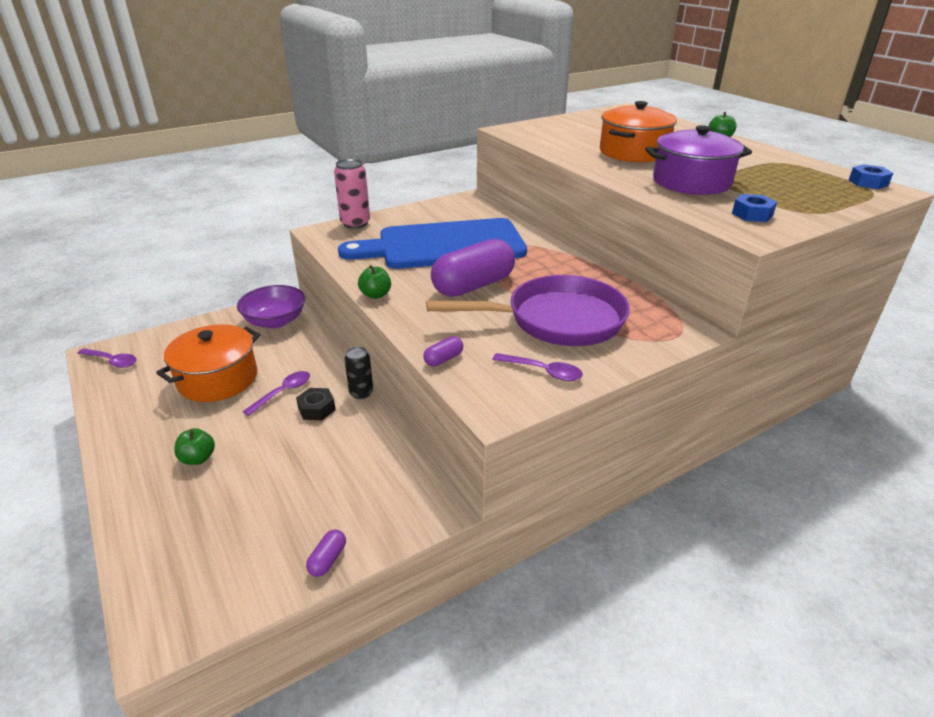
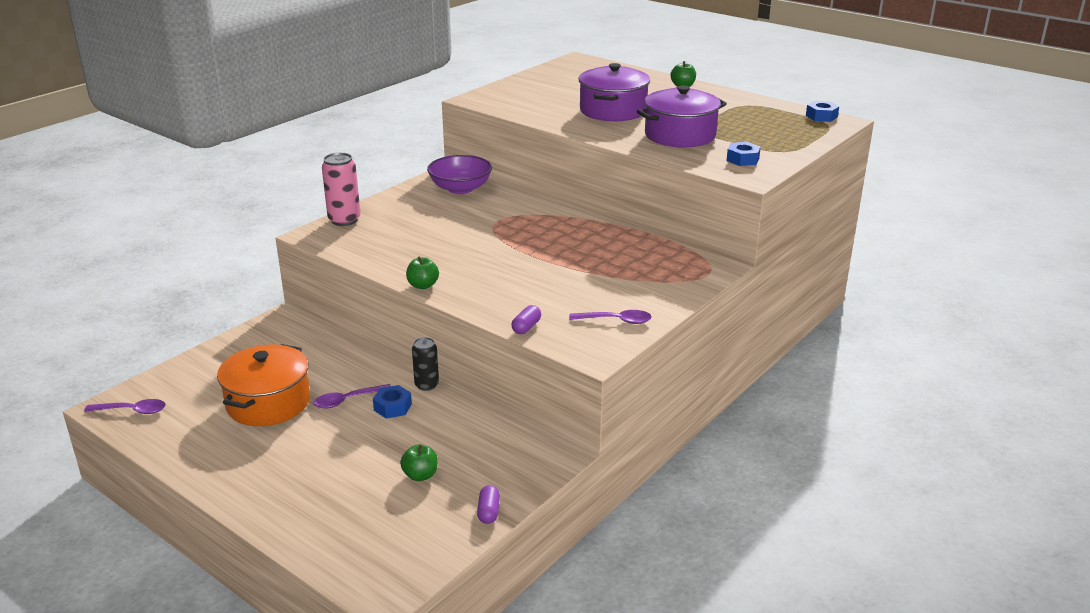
camera: 20 degrees left, 5 degrees down
green apple [174,428,215,465] -> green apple moved to [400,444,438,481]
purple bowl [237,285,305,328] -> purple bowl moved to [427,155,492,194]
purple spoon [243,371,310,416] -> purple spoon turned 135 degrees counterclockwise [314,384,391,409]
black nut [296,388,336,420] -> blue nut [373,385,412,418]
blue cutting board [338,218,527,269] -> none
purple pan [426,275,630,346] -> none
purple capsule [431,239,515,297] -> none
orange pot [600,101,677,162] -> purple pot [578,63,650,121]

